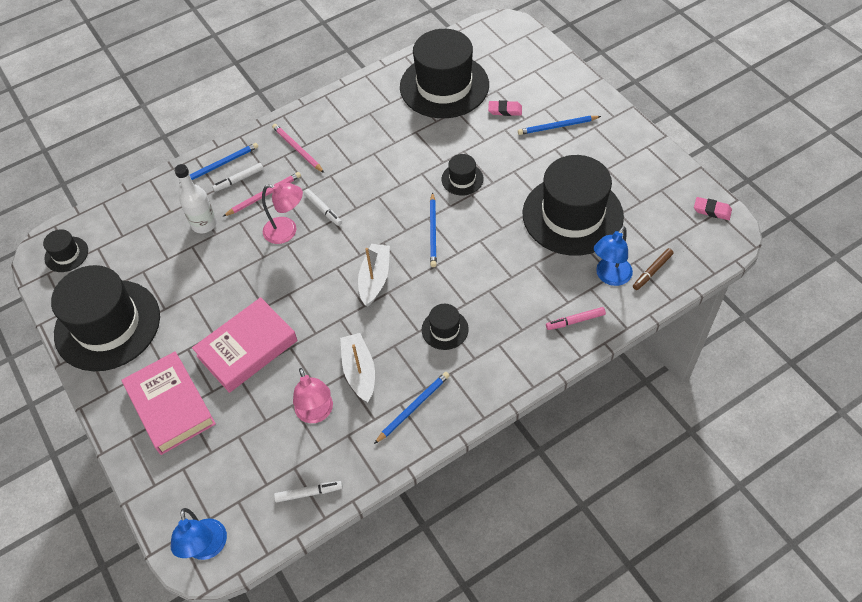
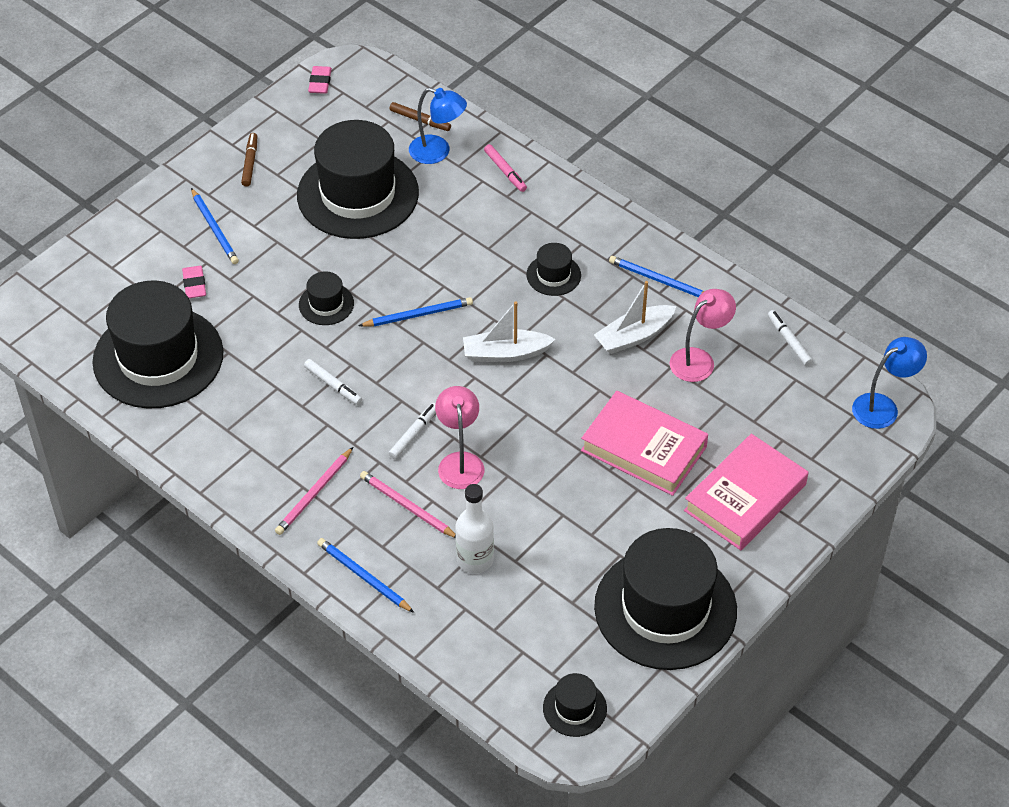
camera: 110 degrees left, 5 degrees down
white marker [212,163,264,192] -> white marker moved to [304,359,362,405]
none -> brown marker [241,133,257,187]

